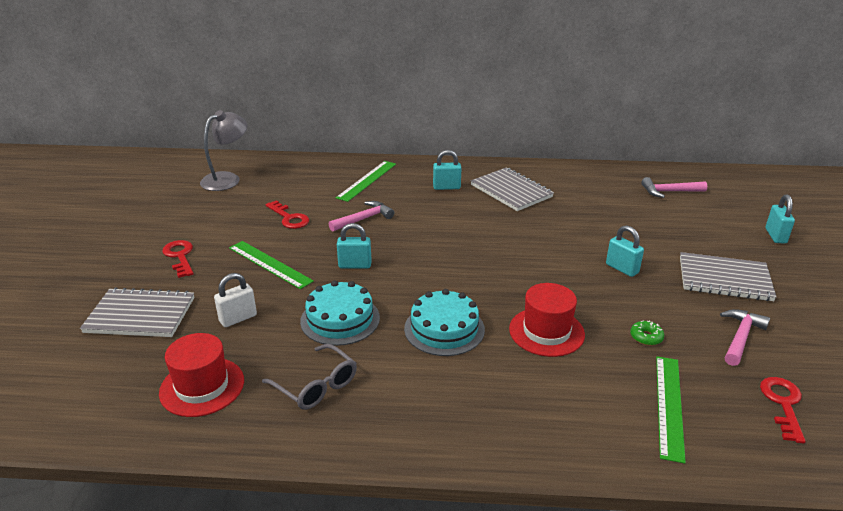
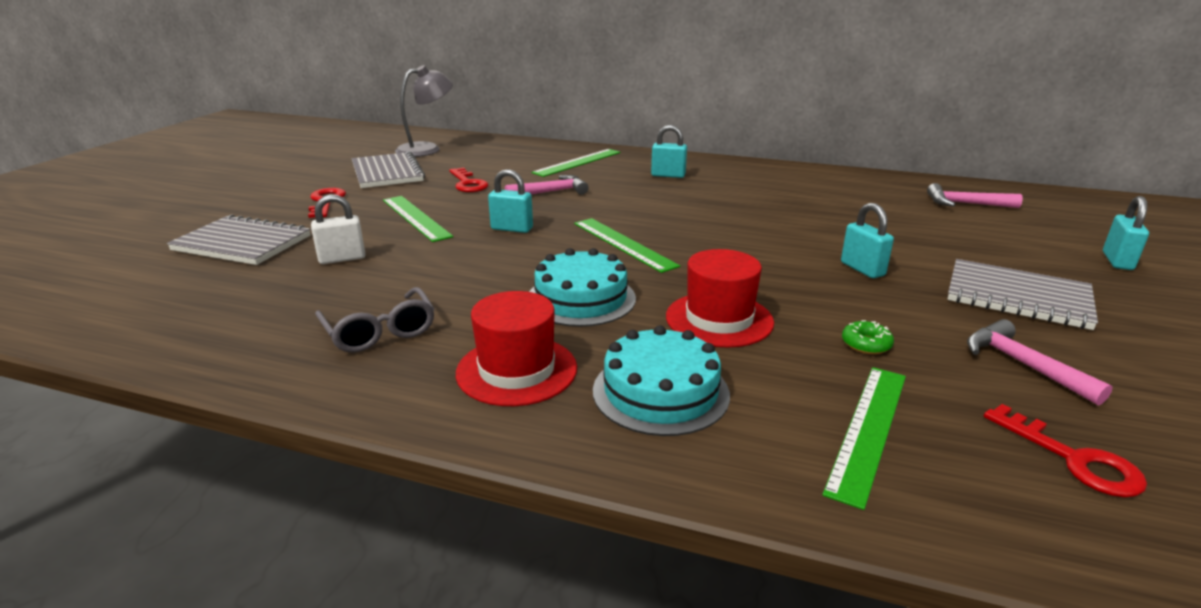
camera: 15 degrees right, 5 degrees down
red hat [159,333,244,417] -> red hat moved to [456,291,577,406]
turquoise cake [300,280,380,346] -> turquoise cake moved to [593,325,730,436]
grey notebook [471,167,554,211] -> grey notebook moved to [352,152,425,188]
pink hammer [720,309,770,366] -> pink hammer turned 75 degrees counterclockwise [967,319,1113,406]
red key [760,377,806,444] -> red key turned 120 degrees clockwise [984,404,1147,498]
none -> green ruler [574,218,680,273]

